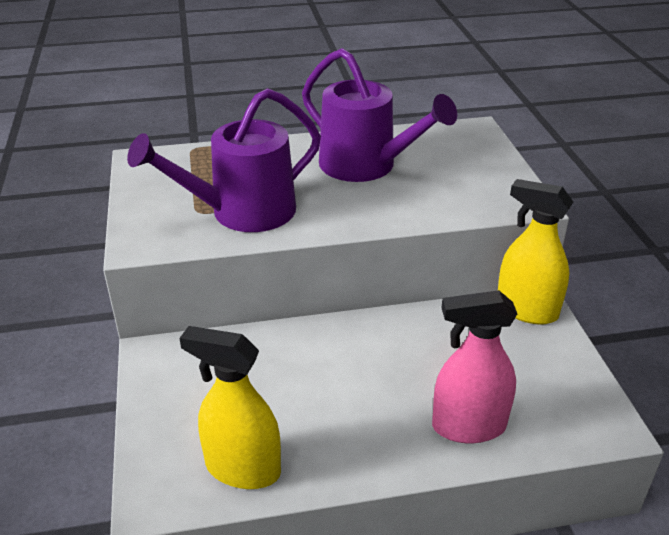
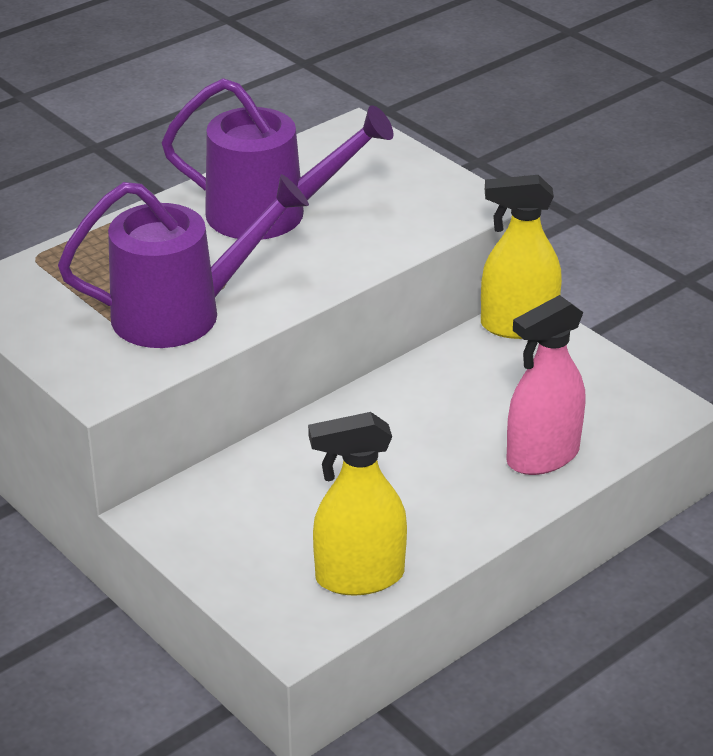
camera: 30 degrees left, 0 degrees up
purple watering can [127,88,321,232] -> purple watering can turned 135 degrees counterclockwise [58,174,309,348]

